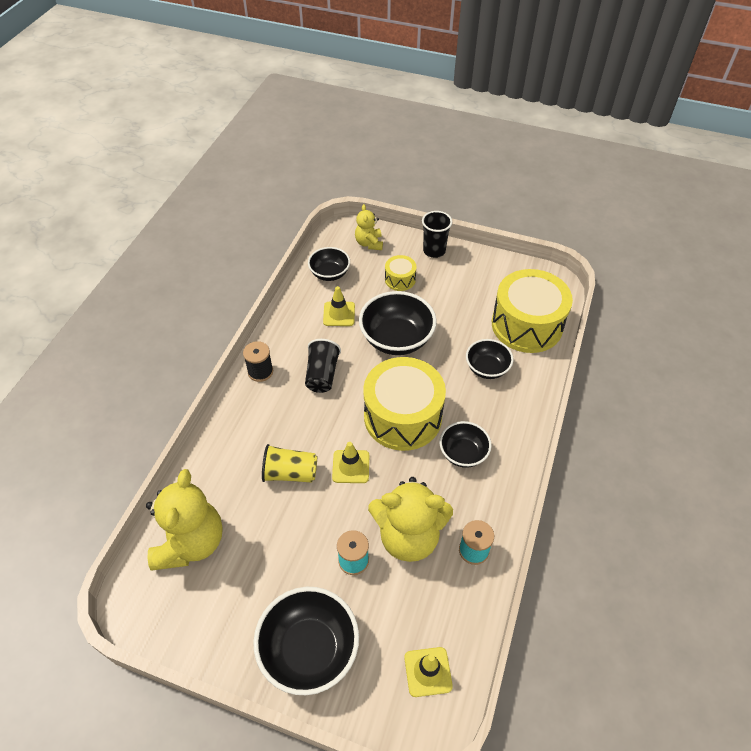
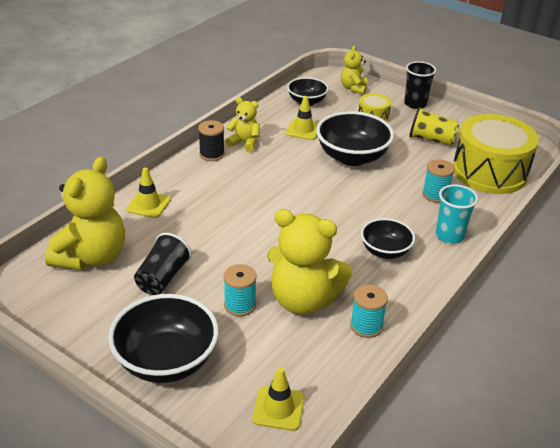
camera: 15 degrees right, 15 degrees down
yellow cup [262,444,317,483] -> yellow cup moved to [409,107,459,146]
black cup [305,339,341,393] -> black cup moved to [134,233,192,295]
yellow traffic cone [332,442,369,483] -> yellow traffic cone moved to [126,168,171,218]
yellow drum [363,357,446,451] -> none
black bowl [466,339,513,379] -> turquoise spool [422,159,455,203]
none -> yellow teddy bear [226,97,260,152]
none -> turquoise cup [436,185,478,244]

